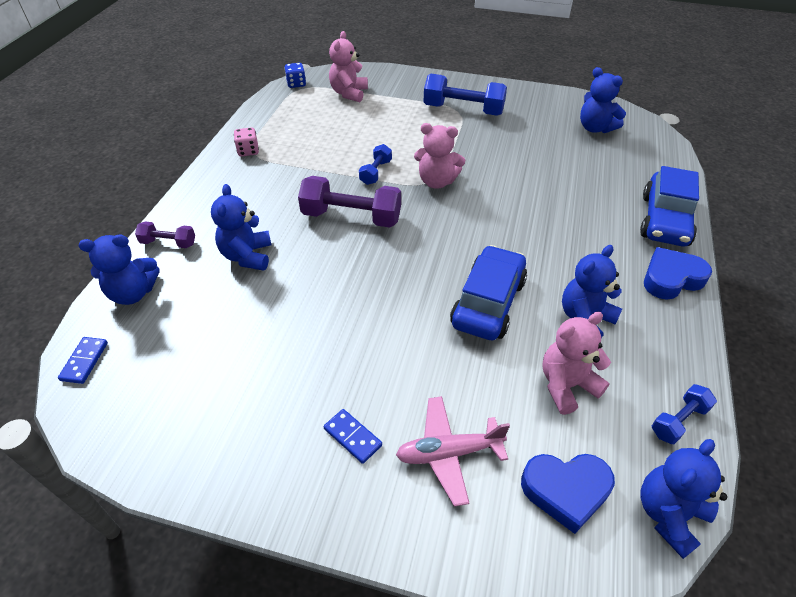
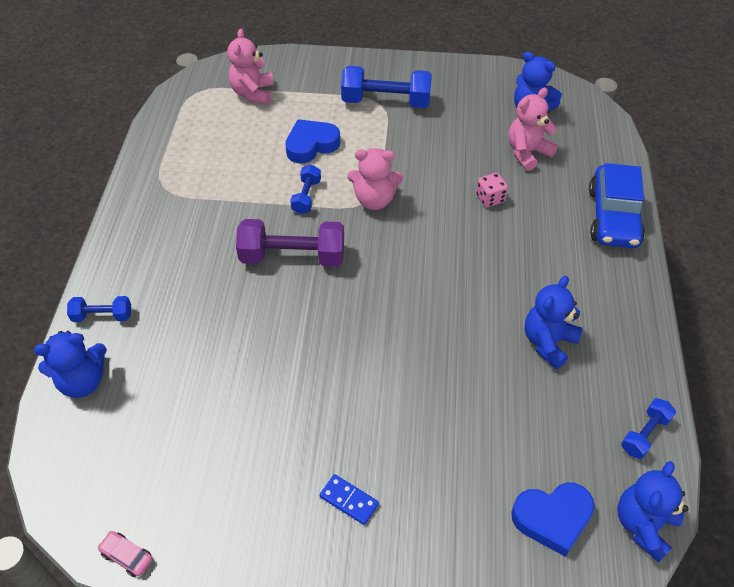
camera: 10 degrees left, 5 degrees up
blue domino [58,337,108,384] -> none
purple dumbbell [135,222,195,248] -> blue dumbbell [67,296,131,322]
blue teddy bear [211,184,272,271] -> none
pink dice [234,127,259,157] -> pink dice moved to [476,173,508,207]
blue dice [284,63,306,88] -> none
pink plane [396,396,510,507] -> none
blue car [450,245,527,341] -> none
pink teddy bear [542,312,611,415] -> pink teddy bear moved to [509,88,558,171]
blue heart [644,247,712,300] -> blue heart moved to [285,119,340,164]
none -> pink car [97,531,153,577]

